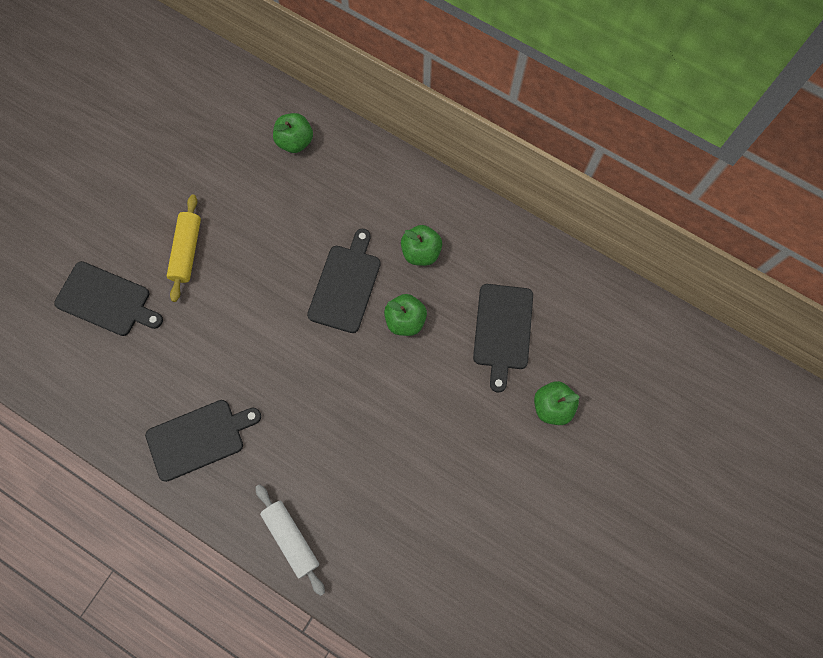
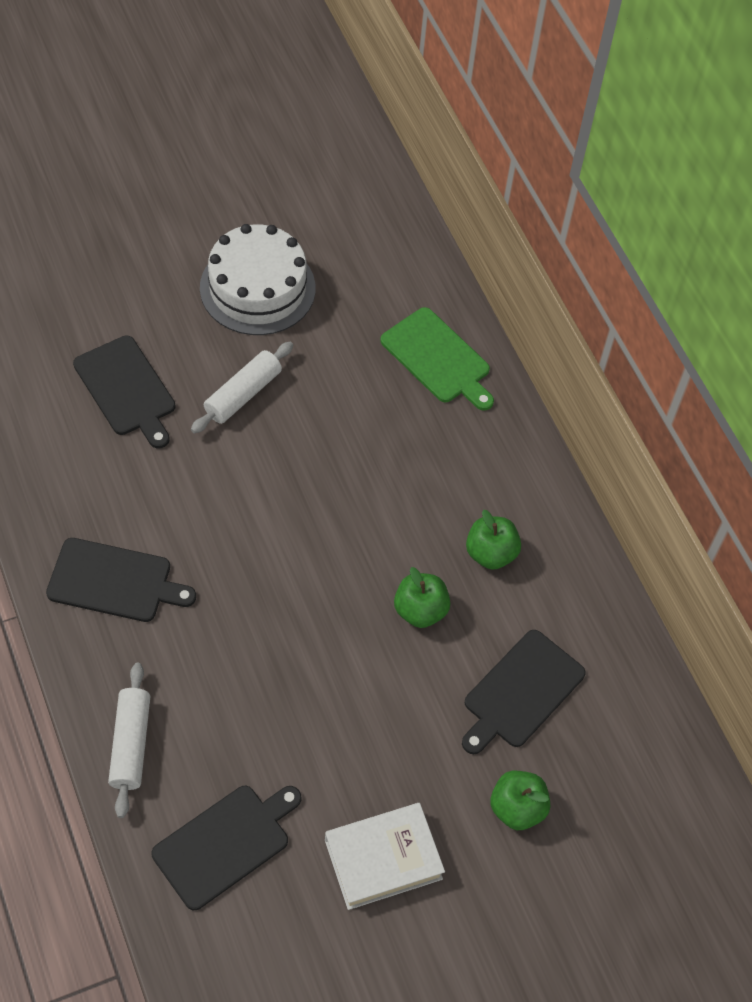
camera: 30 degrees right, 15 degrees down
yellow rolling pin [167,194,201,302] -> white rolling pin [191,342,293,434]
green apple [273,113,313,153] -> green cutting board [380,307,494,411]
black cutting board [307,229,381,333] -> black cutting board moved to [152,786,301,910]
none -> white cake [200,224,315,335]
none -> white book [325,803,445,910]

